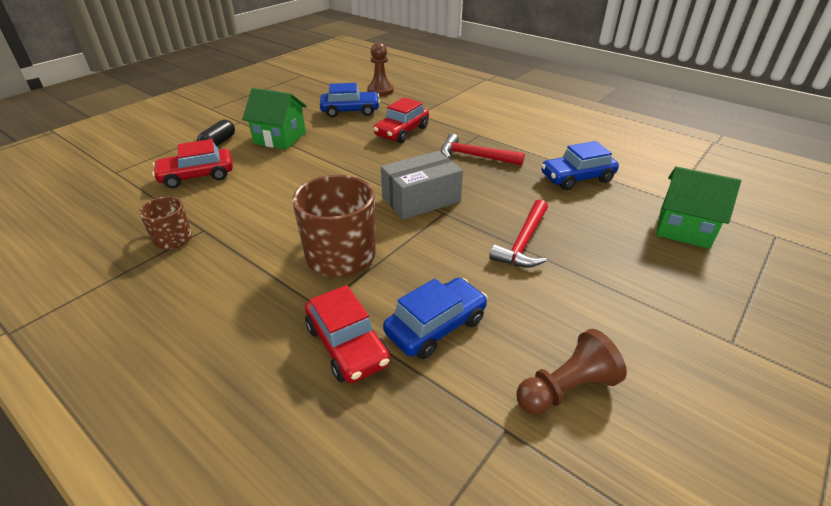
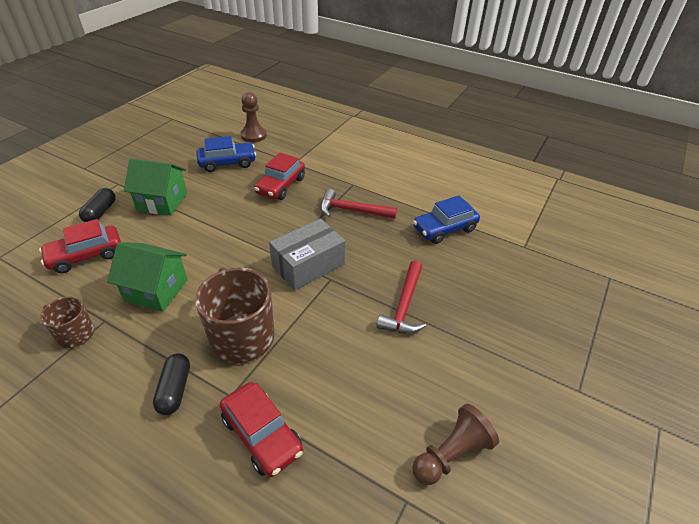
camera: 10 degrees left, 5 degrees up
blue car [383,278,488,359] -> none
green house [656,166,741,249] -> green house moved to [107,242,188,312]
none -> black capsule [153,353,190,415]

